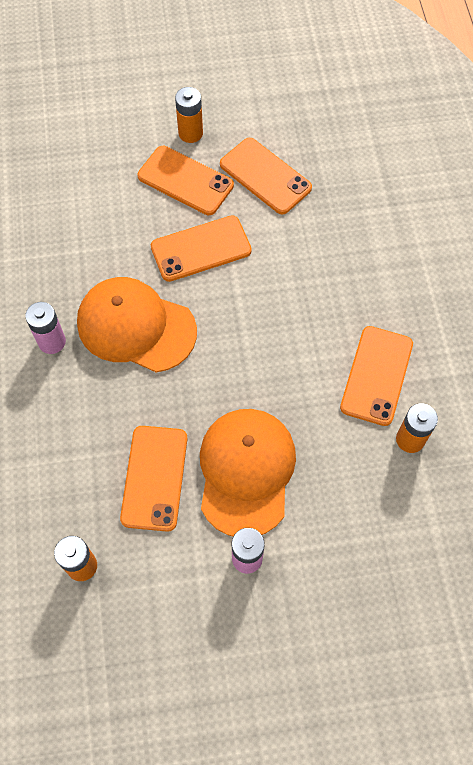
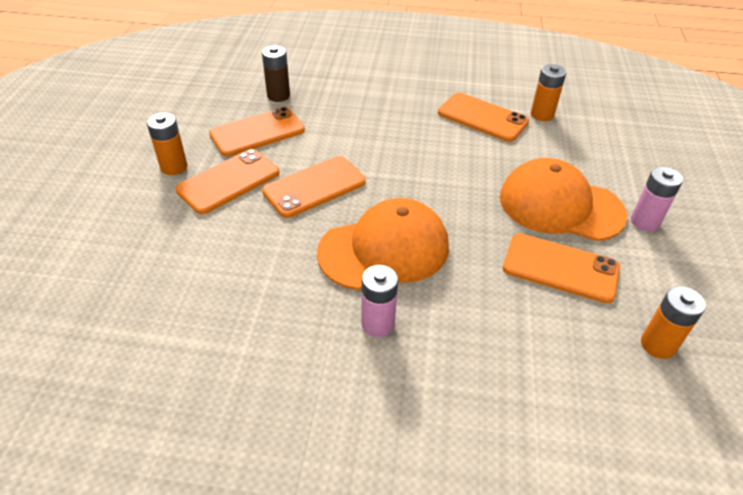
camera: 75 degrees left, 20 degrees down
orange cap [77,277,197,372] -> orange cap turned 150 degrees counterclockwise [317,198,449,290]
orange phone [151,215,252,282] -> orange phone turned 60 degrees clockwise [262,156,366,218]
none -> brown battery [262,46,290,102]

